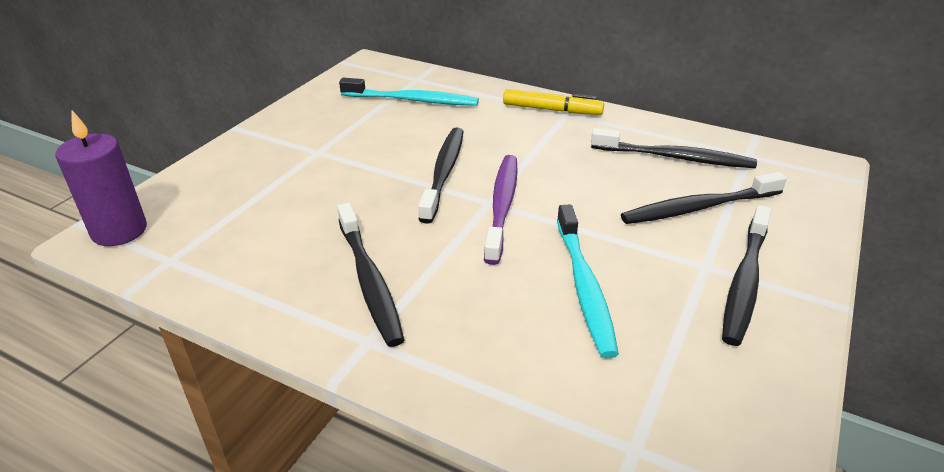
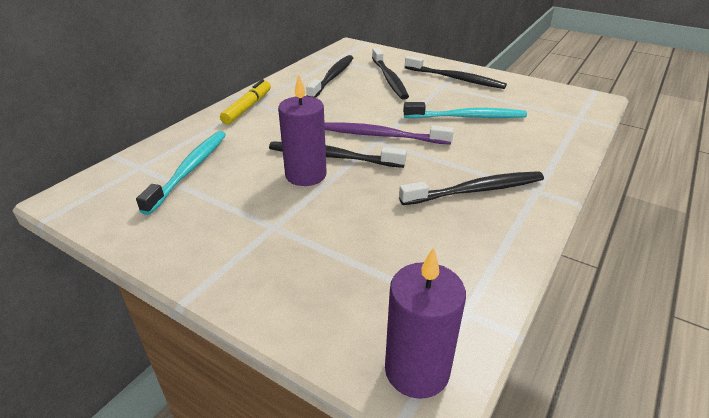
camera: 85 degrees left, 0 degrees up
none -> purple candle [278,74,327,186]

